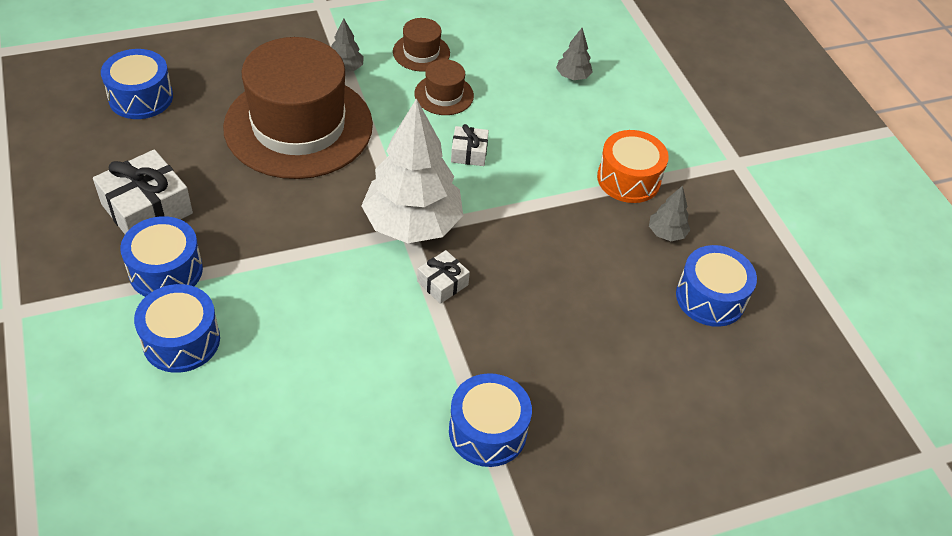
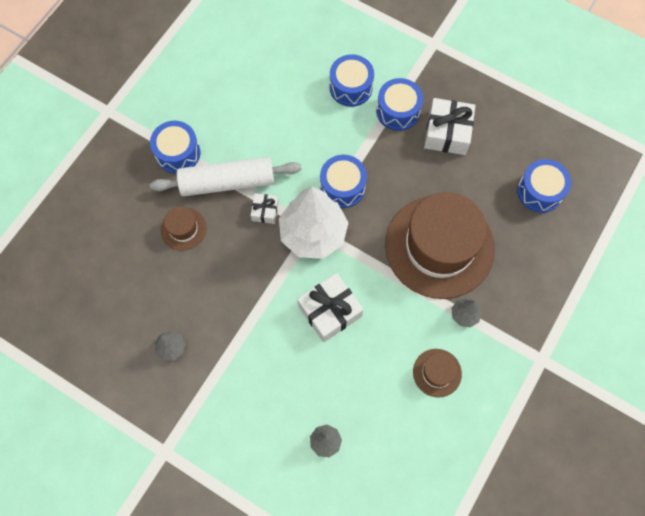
camera: 145 degrees right, 20 degrees up
brown hat [414,59,474,115] -> brown hat moved to [161,207,206,251]
white gift [451,124,489,166] -> white gift [297,273,364,342], size x1.85
orange drum [597,130,669,203] -> none
blue drum [676,245,757,327] -> blue drum moved to [320,155,367,208]
none -> white rolling pin [150,157,301,196]

